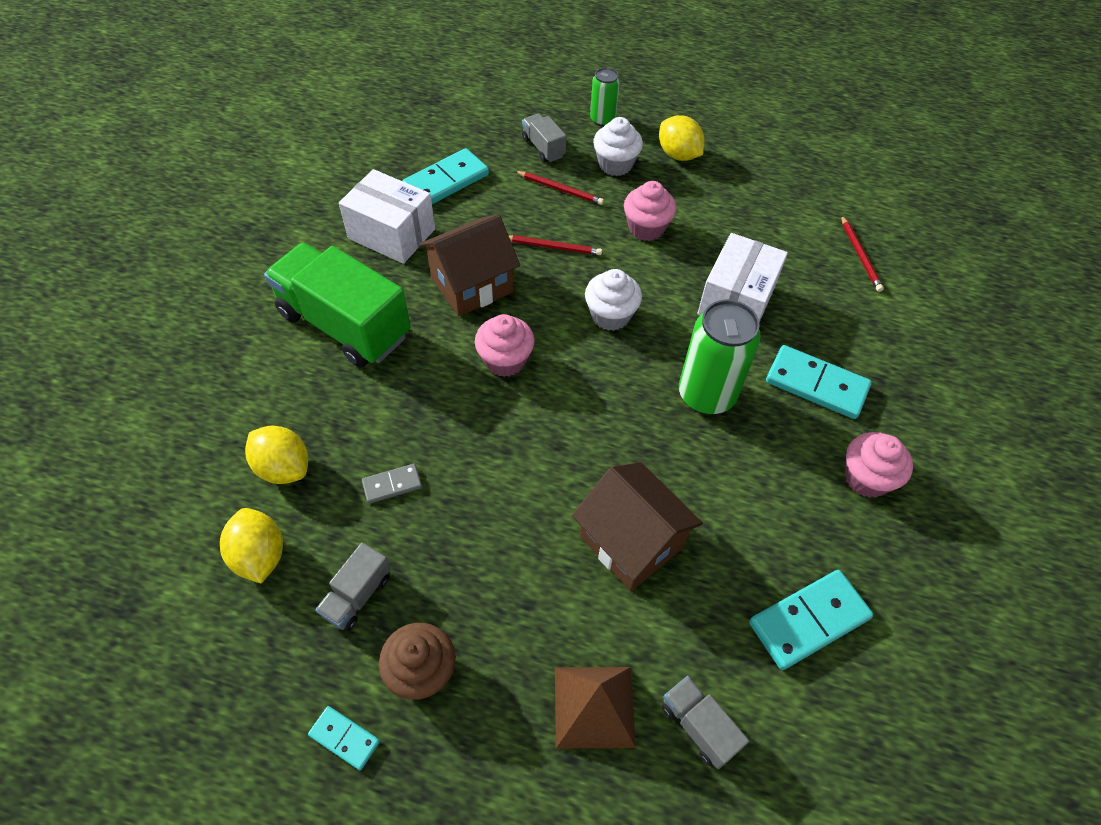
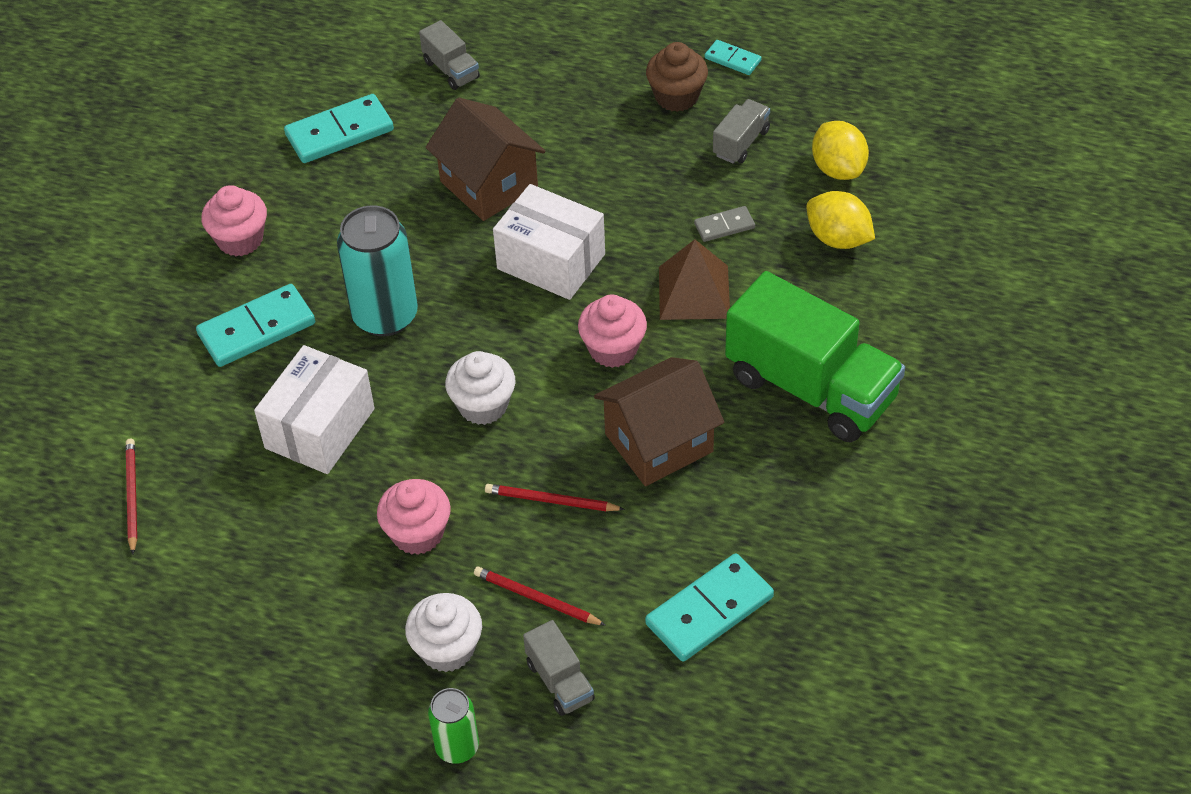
camera: 175 degrees left, 5 degrees down
white box [339,169,435,264] -> white box moved to [493,184,605,300]
brown pyramid [555,667,636,749] -> brown pyramid moved to [659,239,730,320]
yellow lemon [659,115,704,161] -> none
green can [679,300,761,415] -> turquoise can [337,205,418,336]
turquoise domino [766,345,872,419] -> turquoise domino turned 60 degrees counterclockwise [196,284,315,367]

